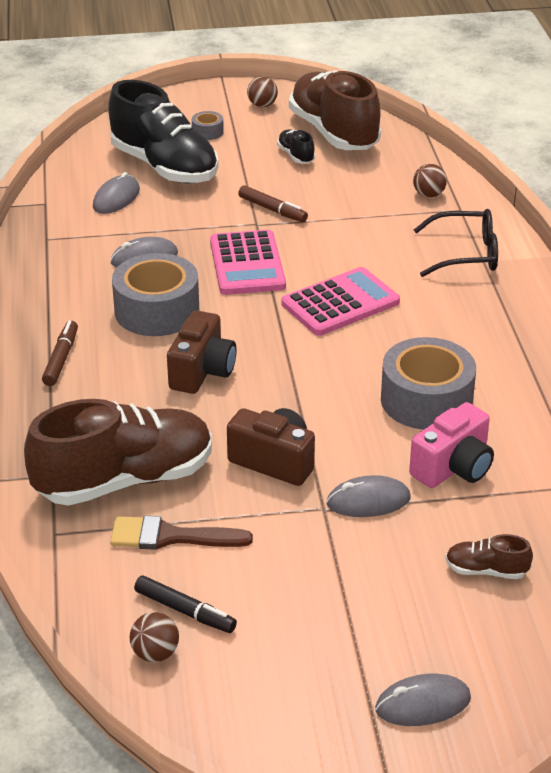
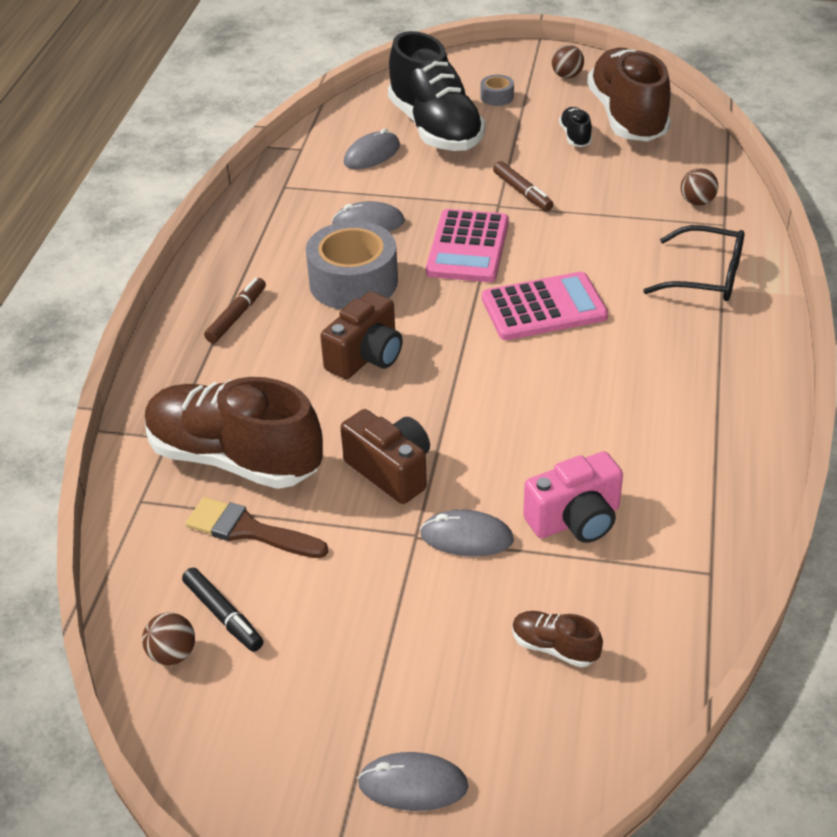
camera: 20 degrees right, 5 degrees up
brown shoe [24,399,212,506] -> brown shoe turned 150 degrees counterclockwise [145,377,323,489]
grey tape [381,337,476,430] -> none

